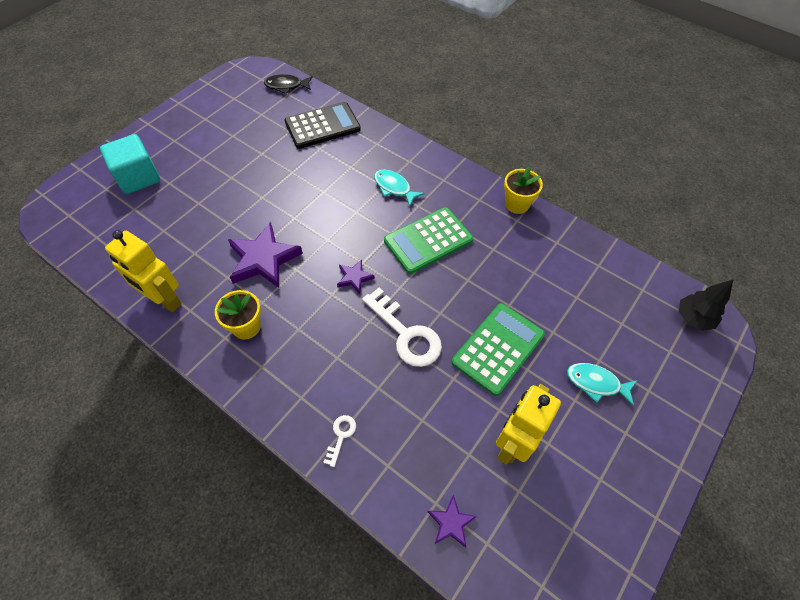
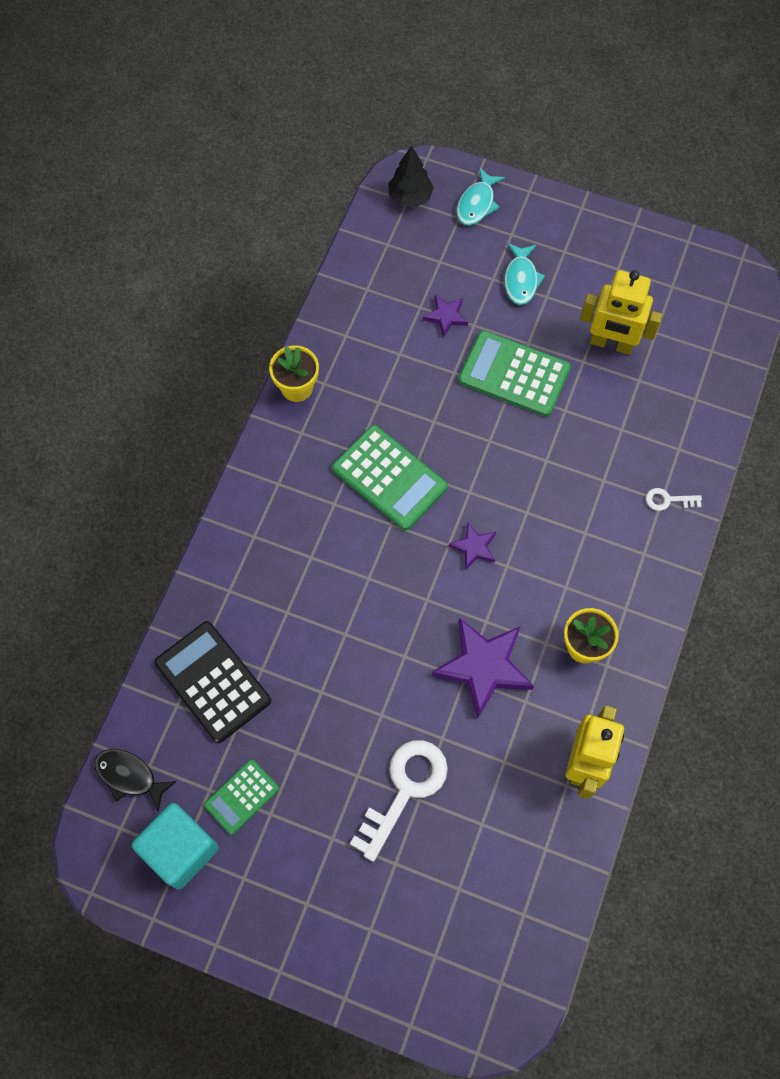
camera: 105 degrees left, 10 degrees up
turquoise cube [100,134,160,194] -> turquoise cube moved to [132,803,218,889]
black fish [264,74,312,94] -> black fish turned 135 degrees clockwise [94,749,177,812]
white key [362,288,442,367] -> white key moved to [350,740,448,862]
turquoise fish [374,169,425,207] -> turquoise fish moved to [456,167,505,226]
purple star [428,495,477,548] -> purple star moved to [423,295,468,337]
none -> green calculator [204,759,279,835]

